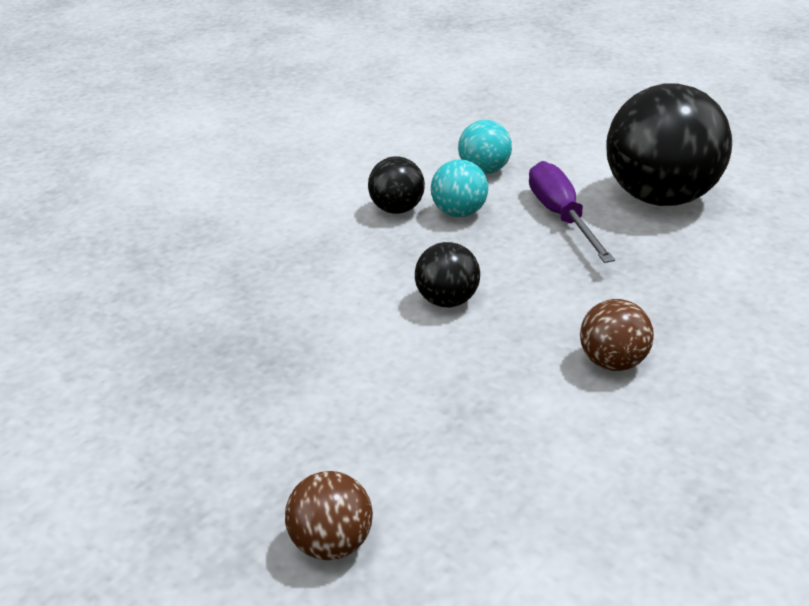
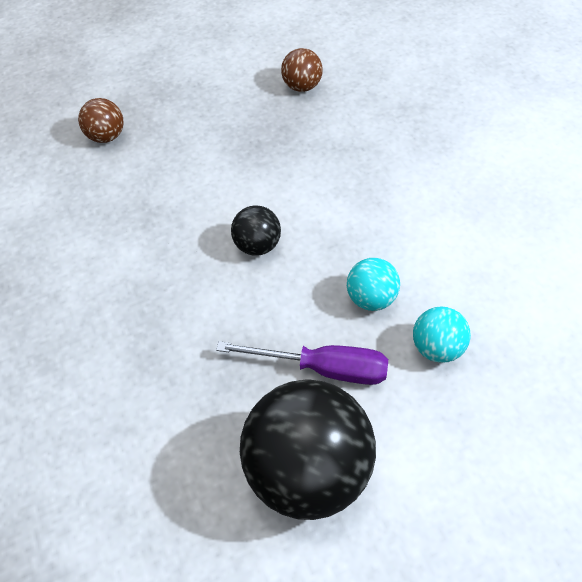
camera: 115 degrees right, 20 degrees up
black ball [368,156,425,214] -> none
brown ball [580,299,654,371] -> brown ball moved to [281,48,323,92]

